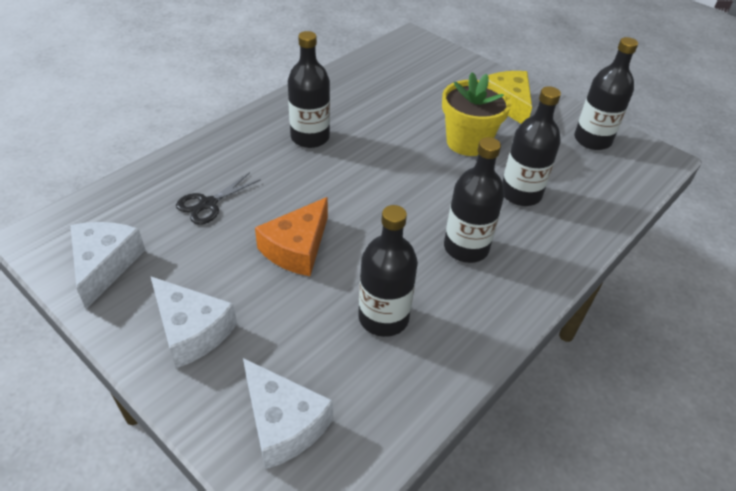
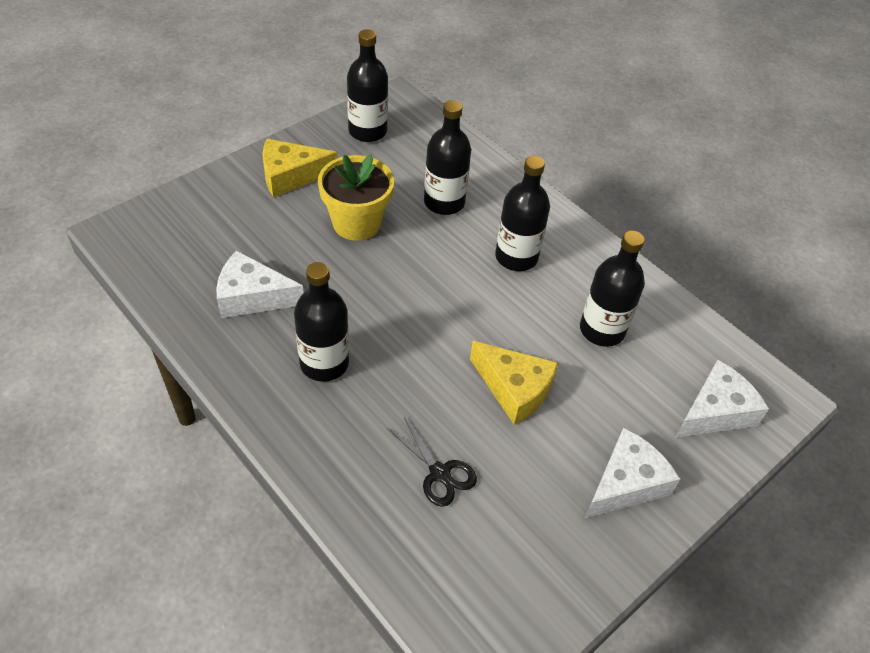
camera: 85 degrees left, 5 degrees up
white cheese [70,222,145,309] -> white cheese moved to [216,250,304,318]
orange cheese [255,197,328,276] -> yellow cheese [470,341,559,425]

